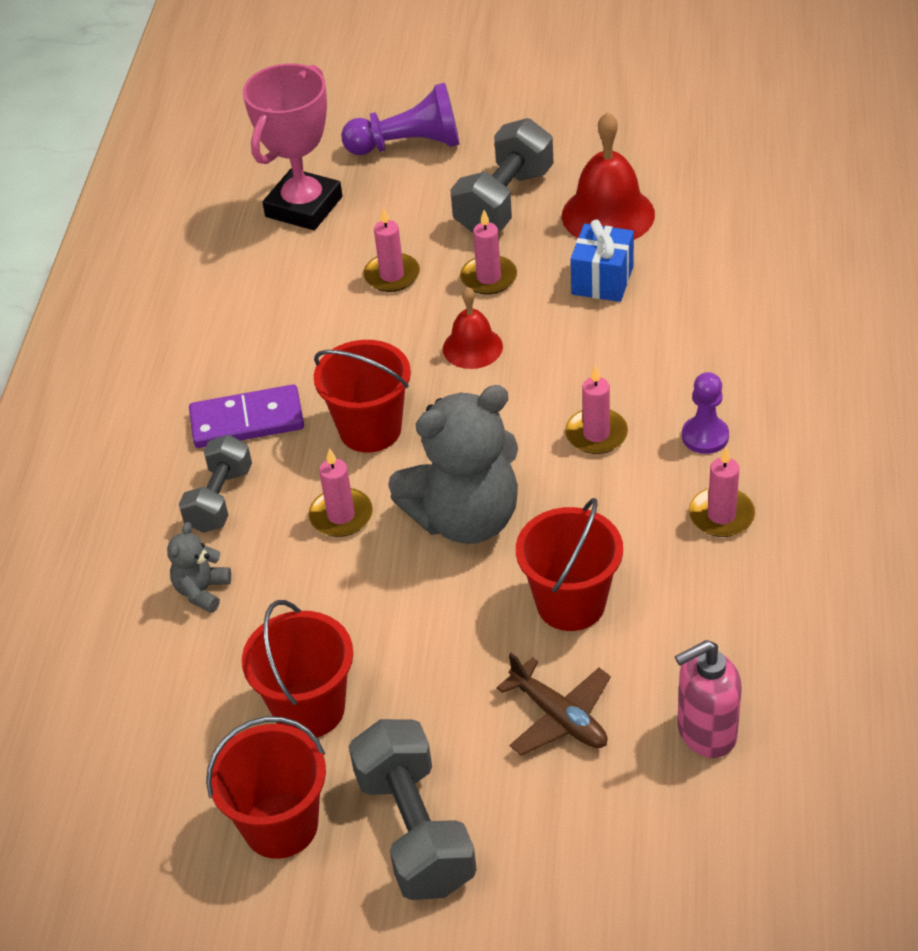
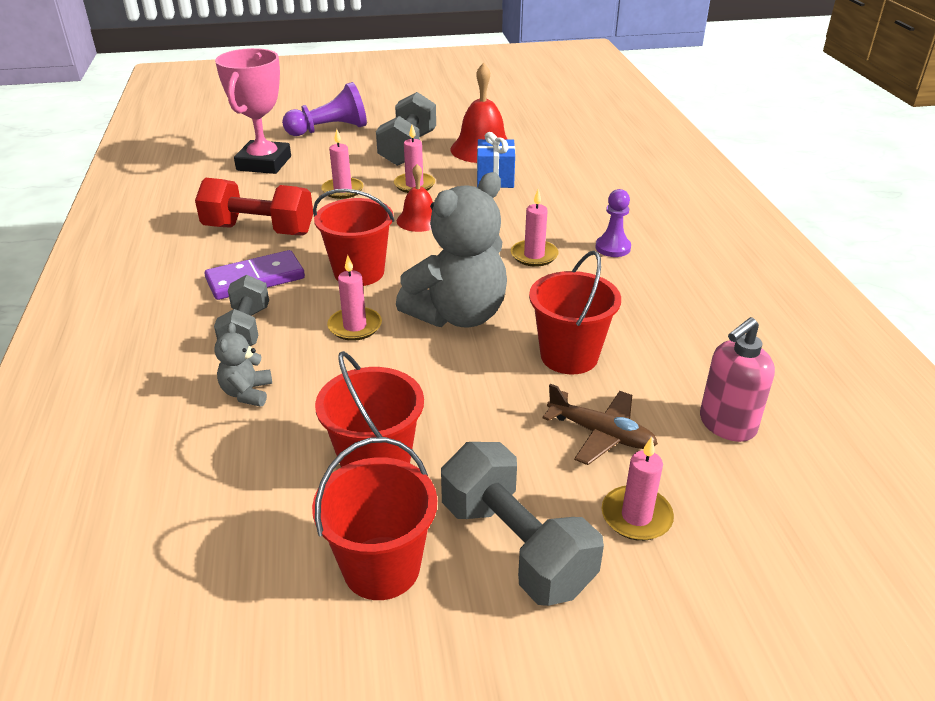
camera: 20 degrees left, 10 degrees down
pink candle [689,447,755,537] -> pink candle moved to [602,437,674,541]
none -> red dumbbell [195,178,313,236]

